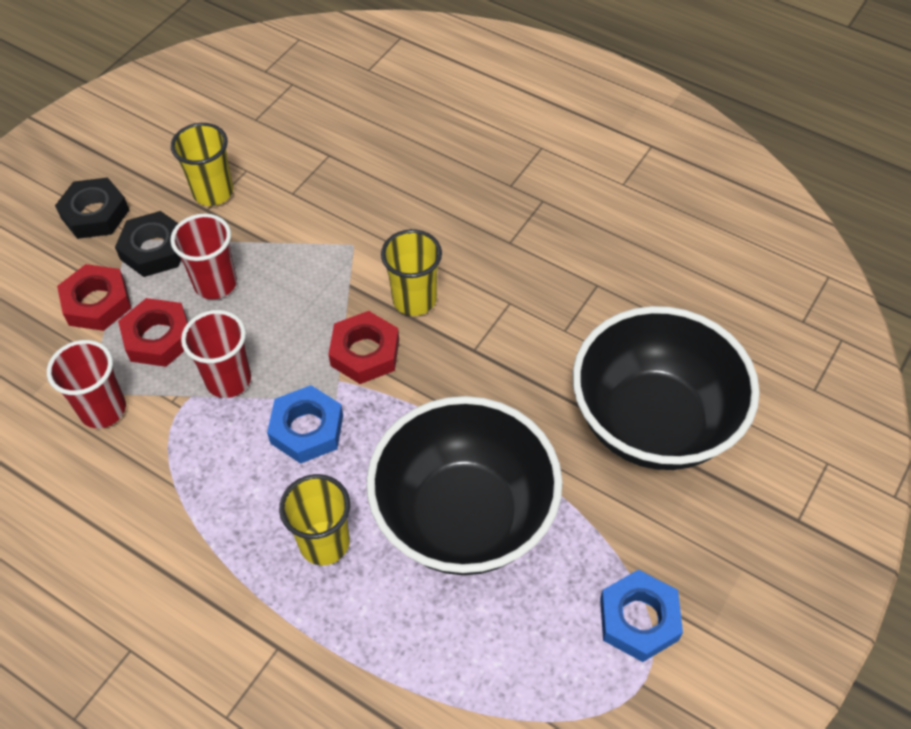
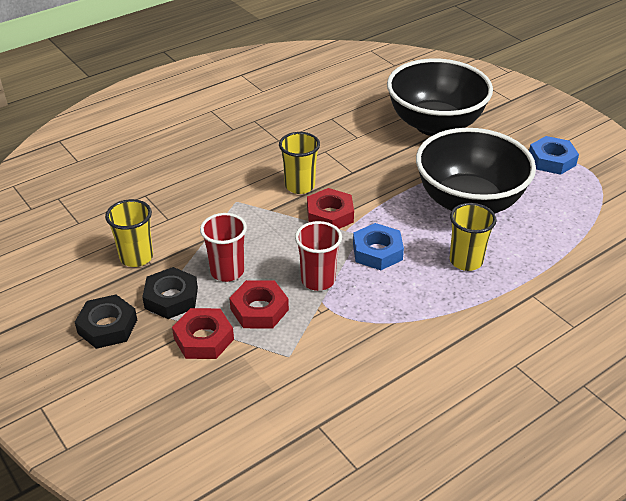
camera: 70 degrees left, 15 degrees down
red cup [47,340,126,428] -> none

